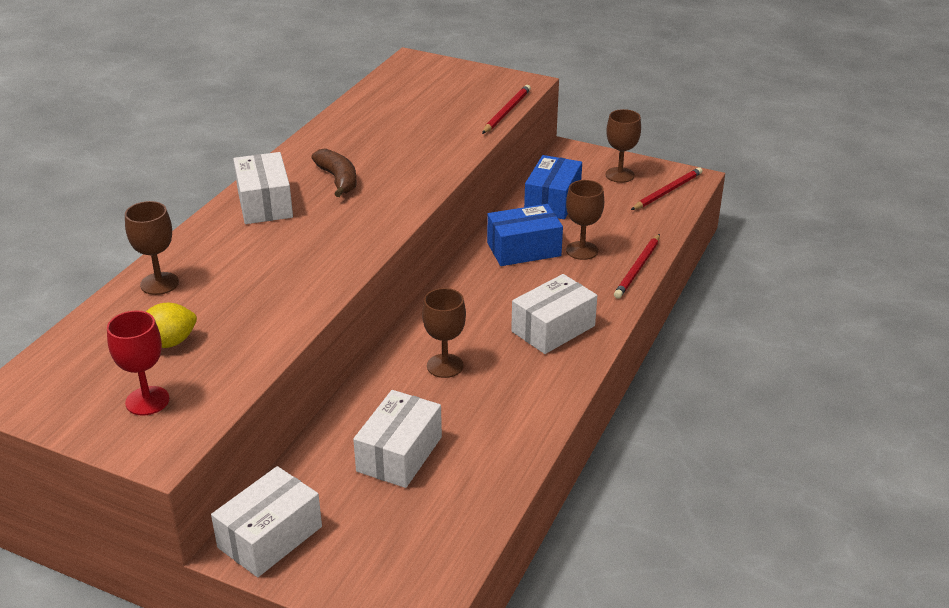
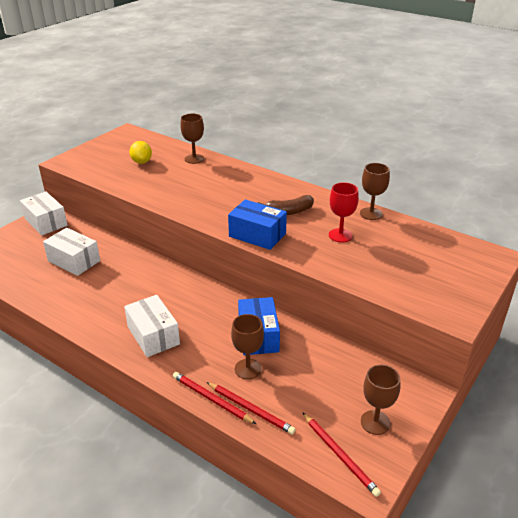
camera: 100 degrees right, 0 degrees up
red goblet [107,310,169,416] -> red goblet moved to [329,182,359,243]
white box [233,152,293,224] -> none
brown goblet [422,288,466,378] -> brown goblet moved to [360,163,390,220]
red pencil [482,85,531,134] -> red pencil moved to [207,382,296,434]
blue box [524,155,582,219] -> blue box moved to [228,199,287,250]

